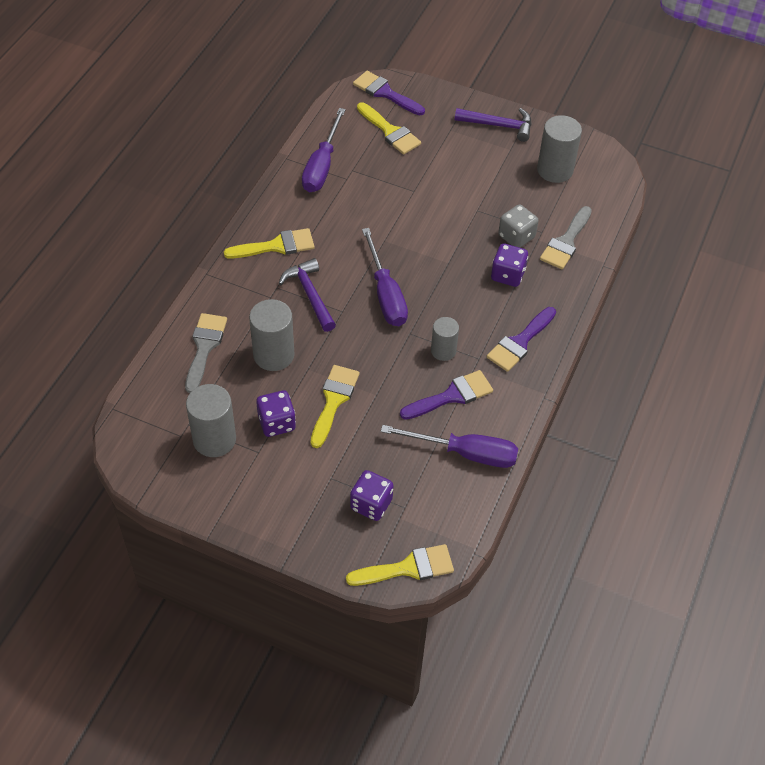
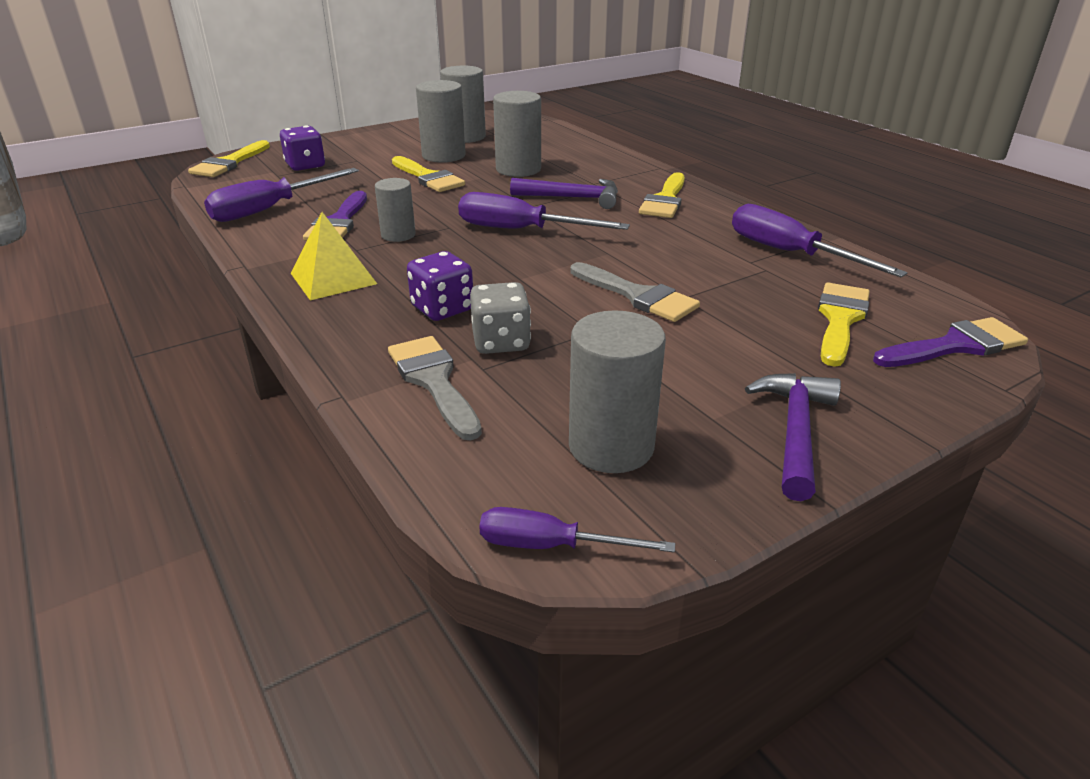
camera: 125 degrees right, 20 degrees down
grey brush [185,313,227,393] -> grey brush moved to [570,262,700,322]
purple dice [256,390,296,437] -> grey cylinder [416,80,466,163]
yellow brush [357,102,421,154] -> yellow brush turned 120 degrees clockwise [818,282,870,367]
purple hammer [455,108,531,142] -> purple hammer turned 150 degrees clockwise [745,373,841,501]
purple brush [487,307,556,372] -> yellow pyramid [291,212,377,300]
none -> purple screwdriver [479,507,675,553]

